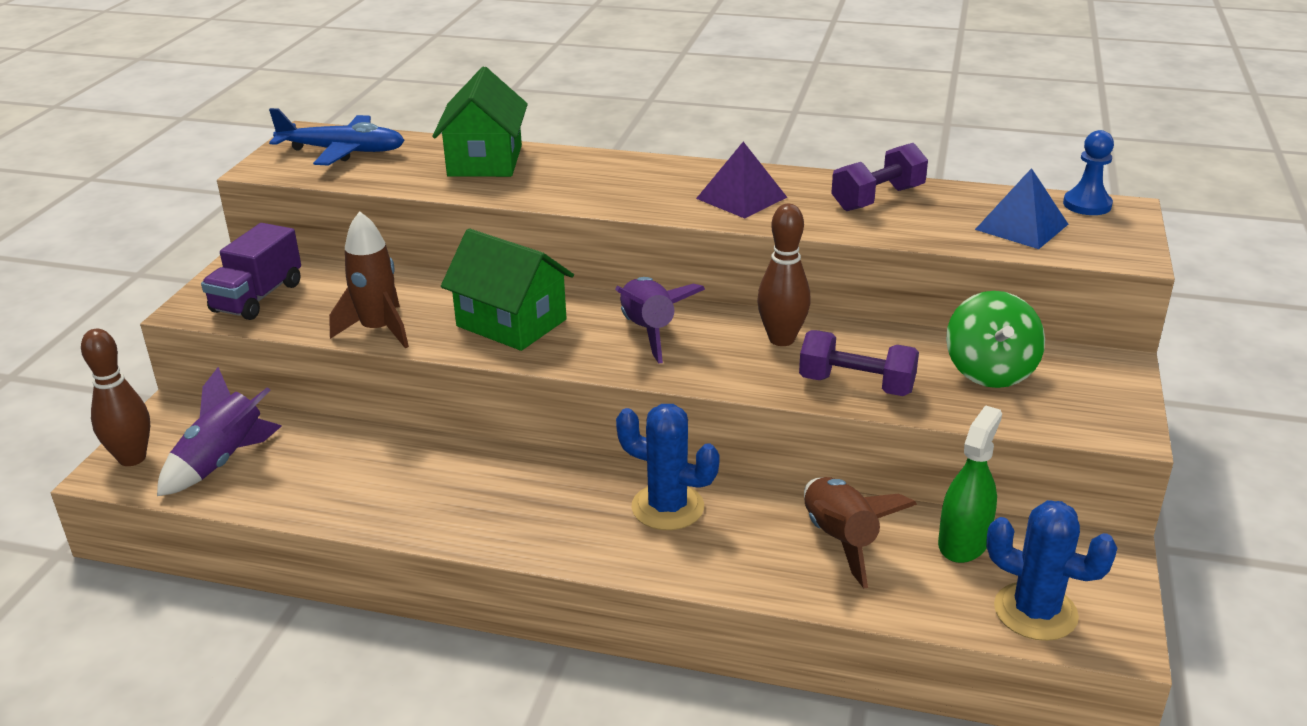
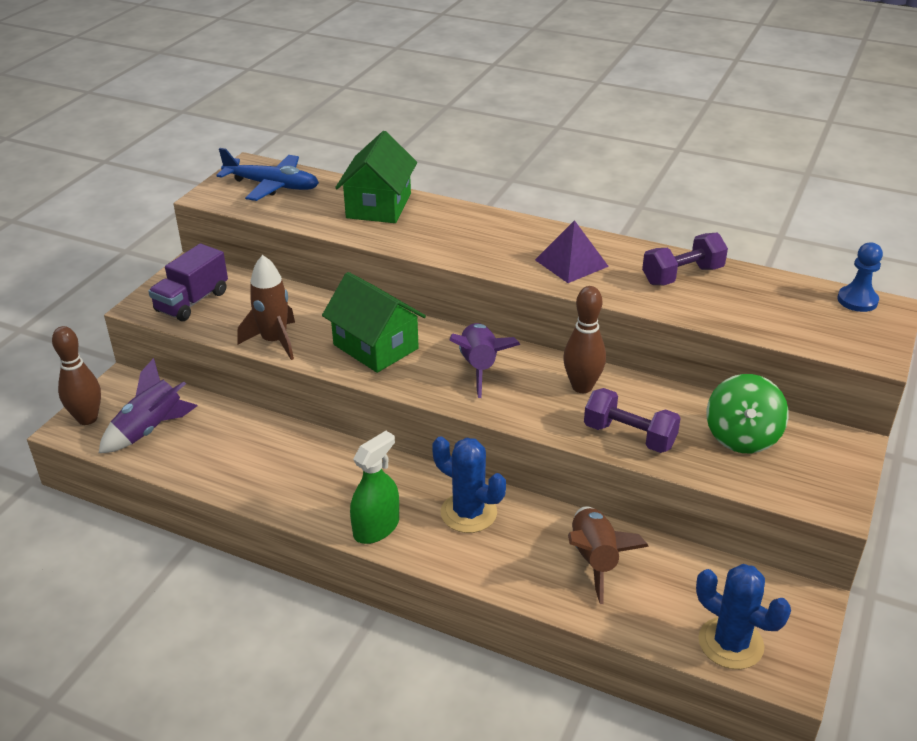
camera: 10 degrees right, 5 degrees up
green spray bottle [938,405,1002,563] -> green spray bottle moved to [350,431,399,544]
blue pyramid [975,168,1068,249] -> none

